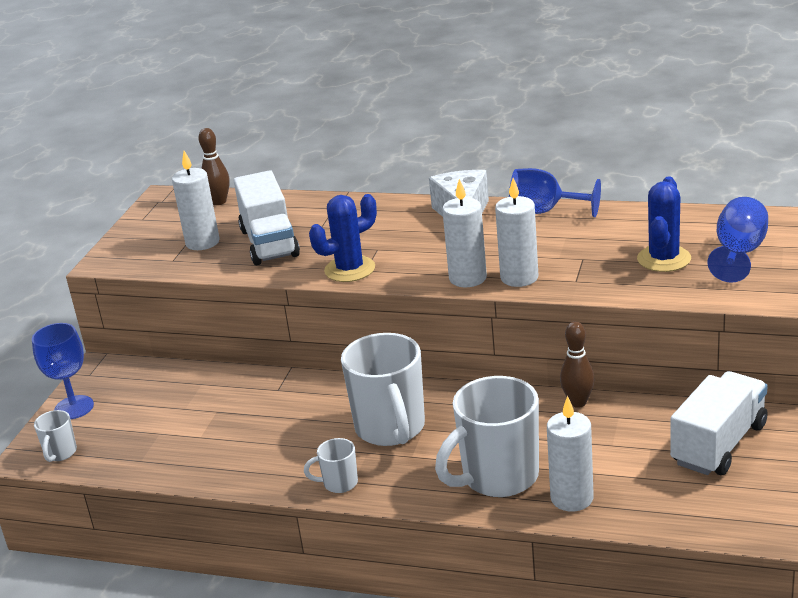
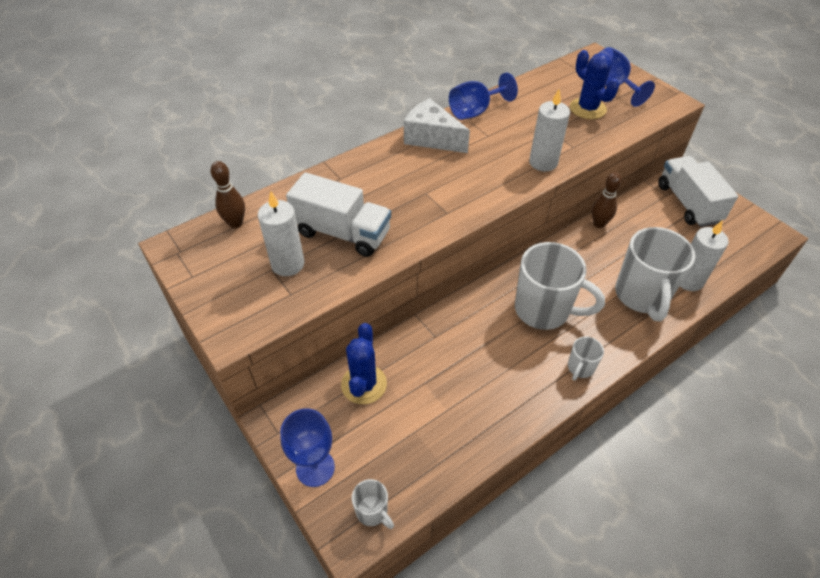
camera: 55 degrees left, 20 degrees up
blue cactus [309,194,377,282] -> blue cactus moved to [341,323,387,404]
white candle [442,179,487,287] -> none

